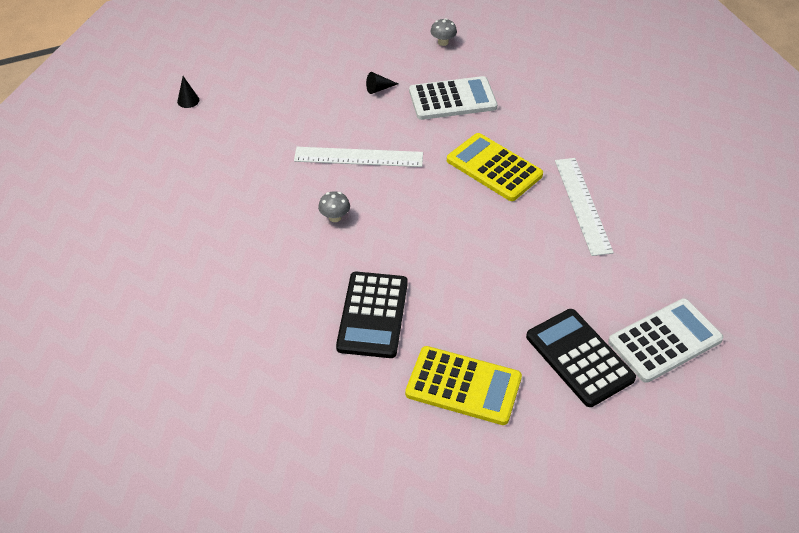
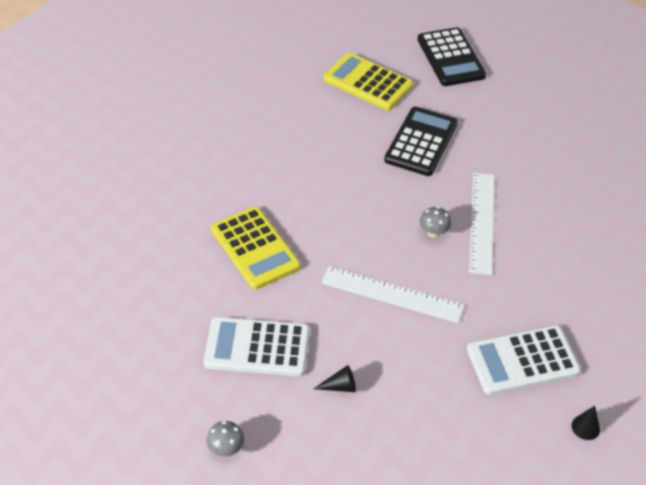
camera: 165 degrees left, 0 degrees up
black calculator [526,309,636,407] -> black calculator moved to [417,27,486,86]
white ruler [555,158,614,256] -> white ruler moved to [469,173,495,275]
white calculator [608,298,723,383] -> white calculator moved to [467,325,581,395]

